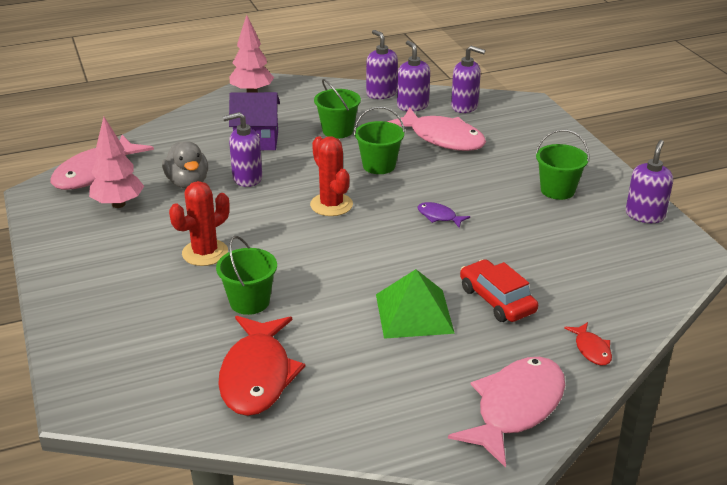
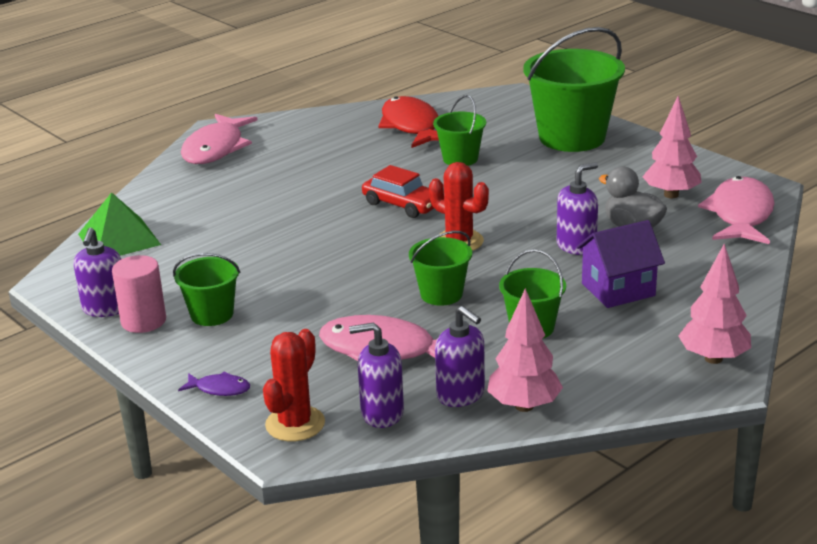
camera: 160 degrees right, 5 degrees down
red cactus [169,181,230,266] -> red cactus moved to [263,329,325,442]
purple soap dispenser [366,30,398,99] -> pink tree [487,288,563,412]
green pyramid [376,269,455,339] -> green pyramid moved to [78,192,161,256]
purple fish [417,202,470,228] -> purple fish moved to [178,371,250,396]
red car [460,259,538,322] -> red car moved to [362,165,434,218]
red fish [564,322,612,365] -> none
none -> pink cylinder [112,255,166,333]
none -> green bucket [524,27,625,152]

